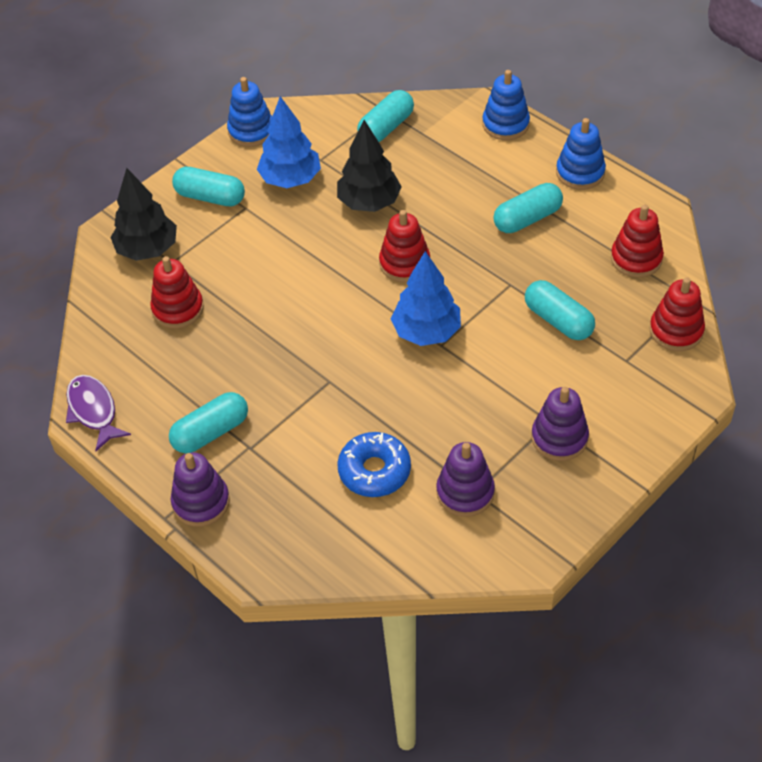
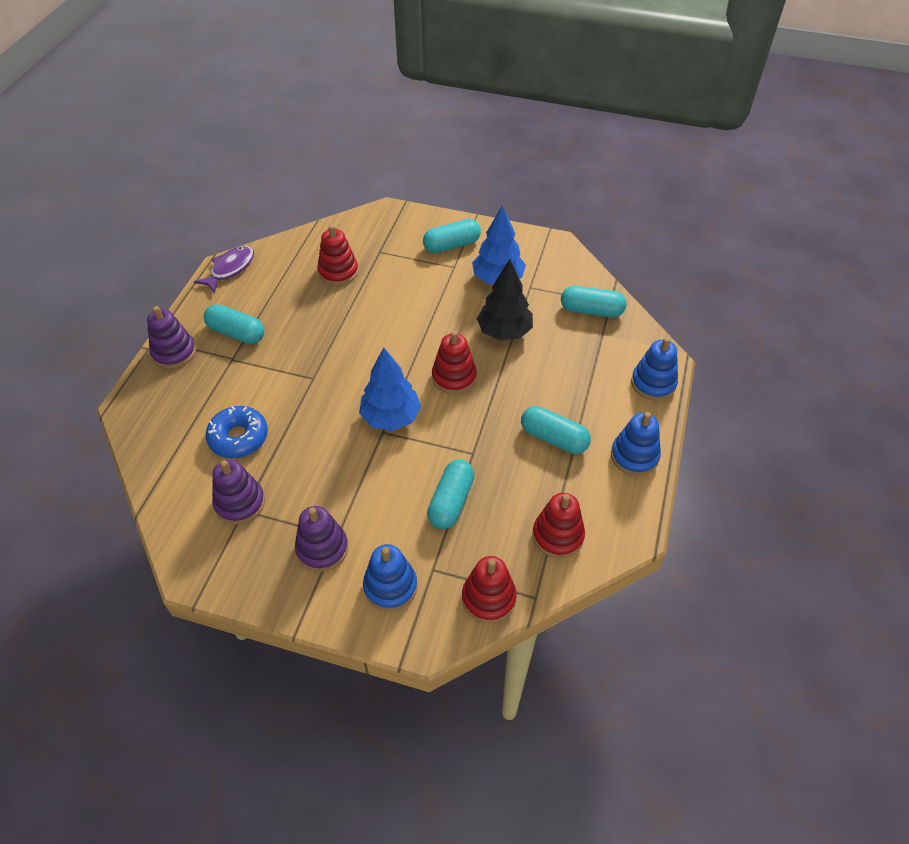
camera: 60 degrees right, 0 degrees up
black tree [110,168,177,261] -> none
turquoise capsule [172,167,245,206] -> turquoise capsule turned 75 degrees clockwise [423,219,481,253]
blue stacking toy [227,77,272,147] -> blue stacking toy moved to [363,544,417,611]

